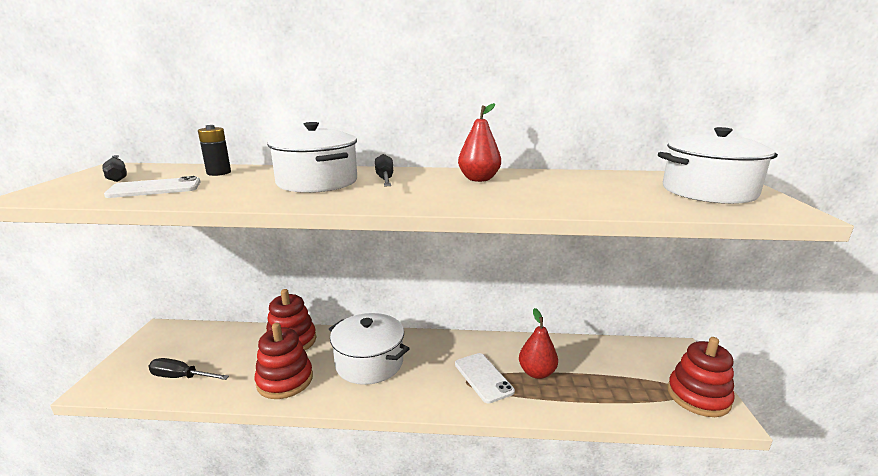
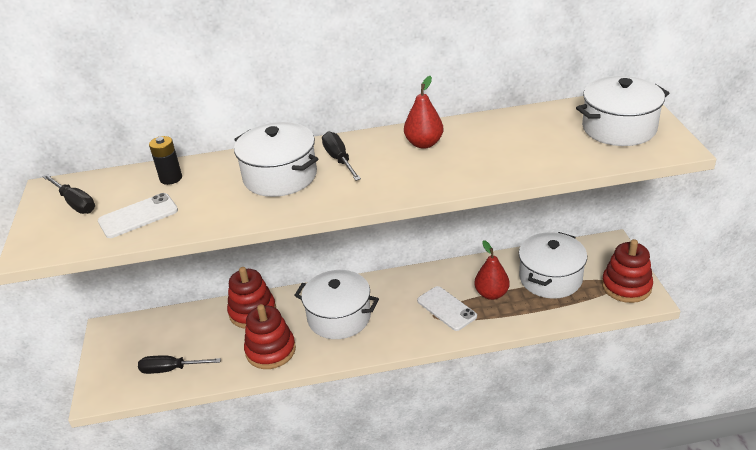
camera: 10 degrees left, 15 degrees up
none -> white pot [519,232,587,298]

